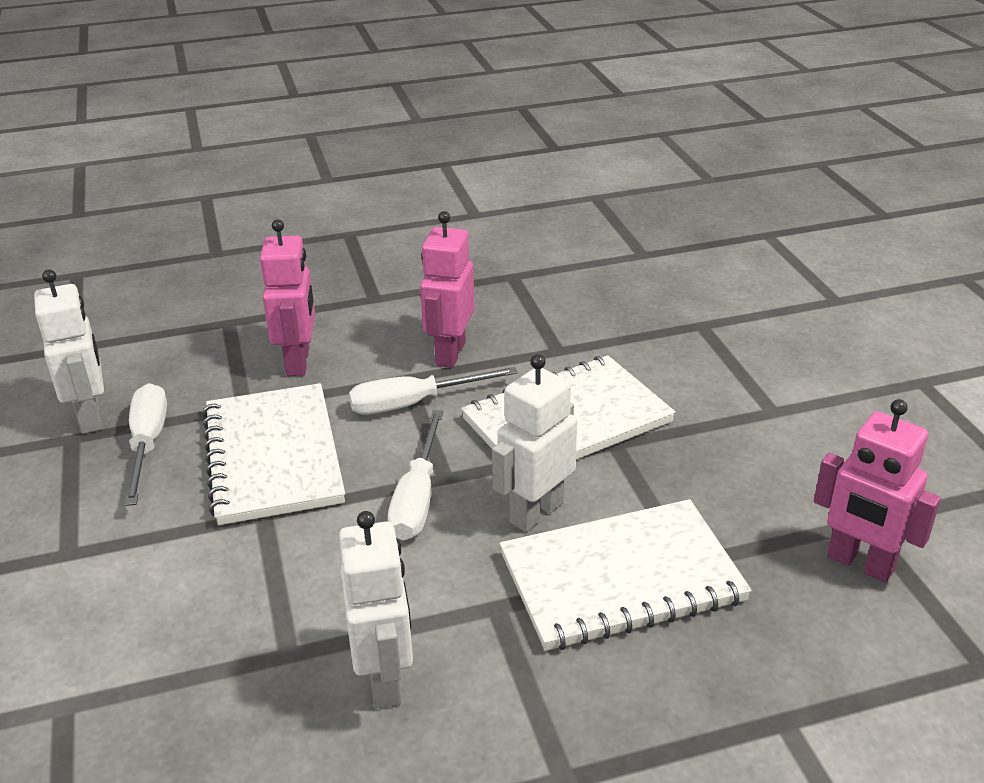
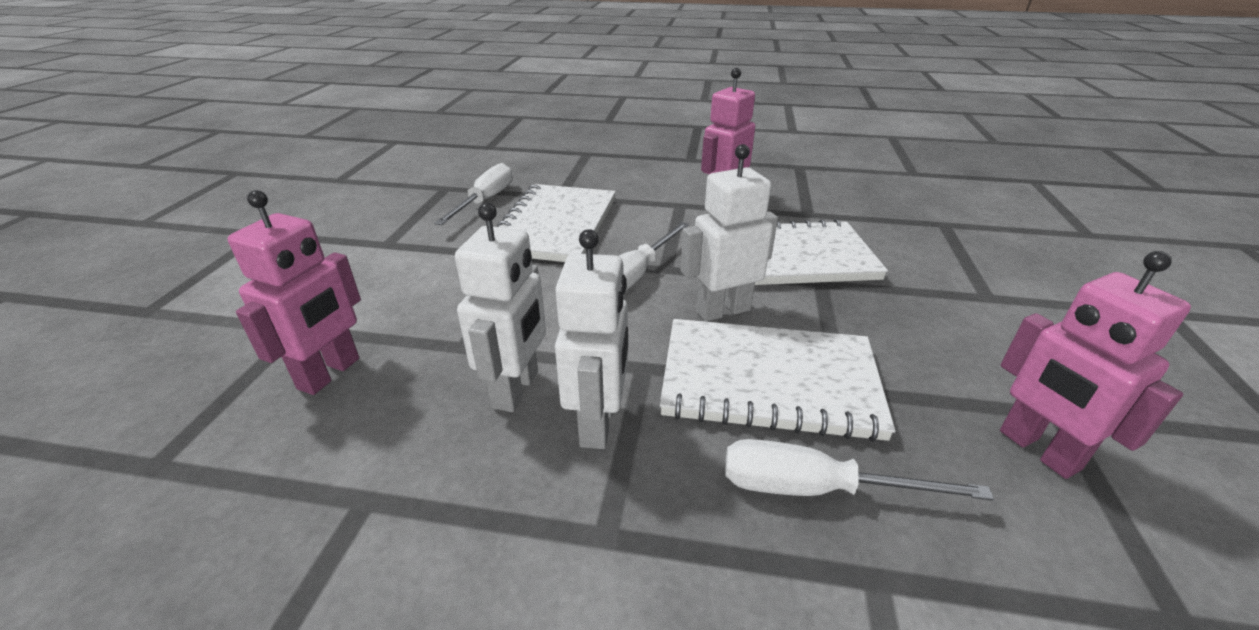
camera: 25 degrees right, 0 degrees up
white robot [34,269,104,434] -> white robot moved to [555,229,628,449]
pink robot [260,219,315,376] -> pink robot moved to [228,190,361,395]
white screwdriver [349,367,518,415] -> white screwdriver moved to [725,439,994,501]

